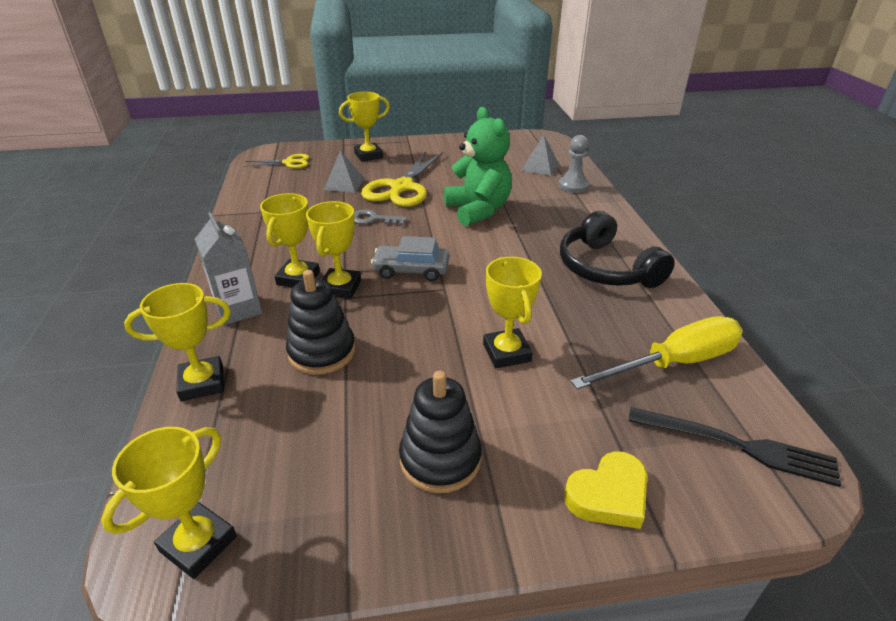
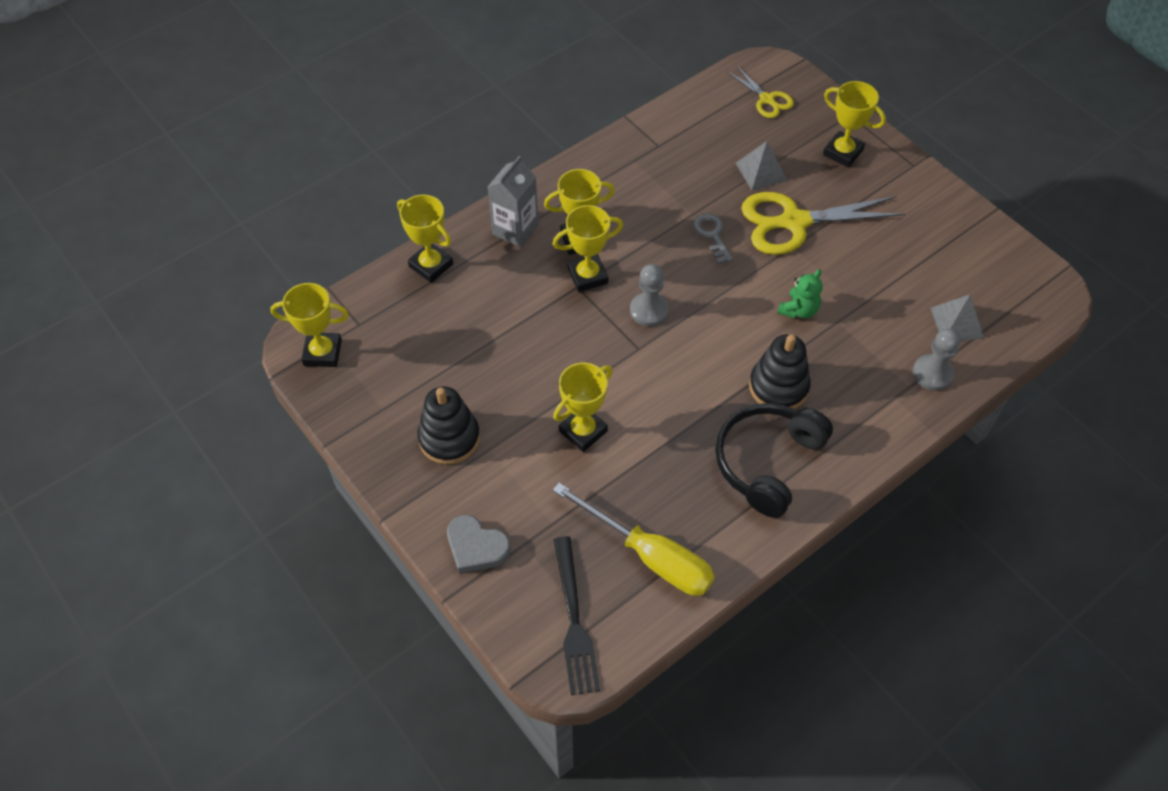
camera: 60 degrees right, 20 degrees up
black stacking toy [286,270,356,375] -> black stacking toy moved to [749,334,811,409]
grey car [371,236,449,281] -> grey pawn [630,264,669,326]
green teddy bear [444,107,512,226] -> green teddy bear [777,269,822,319], size x0.49
yellow heart [564,451,647,529] -> grey heart [447,515,511,574]

